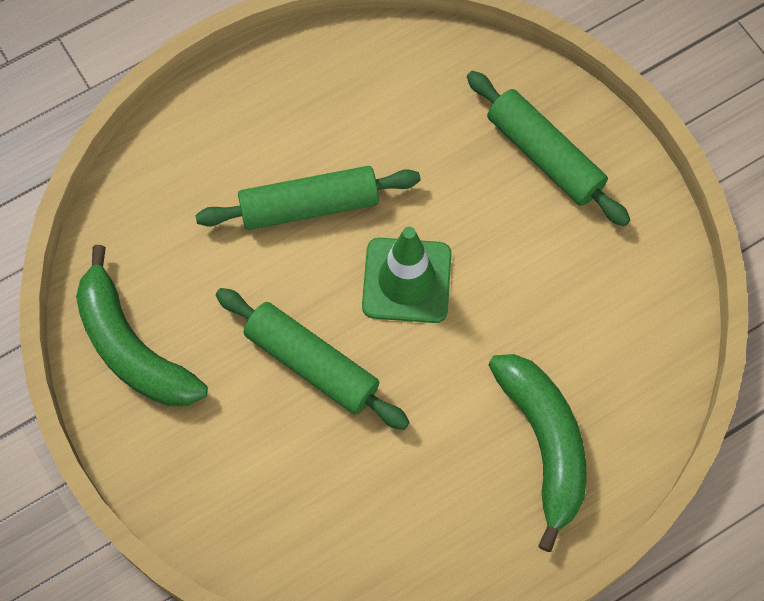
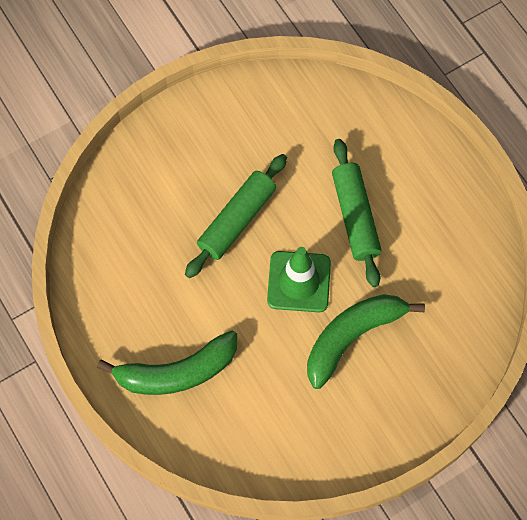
camera: 90 degrees right, 0 degrees up
green banana [76,245,208,406] -> green banana moved to [307,294,425,389]
green rolling pin [467,71,630,227] -> none

